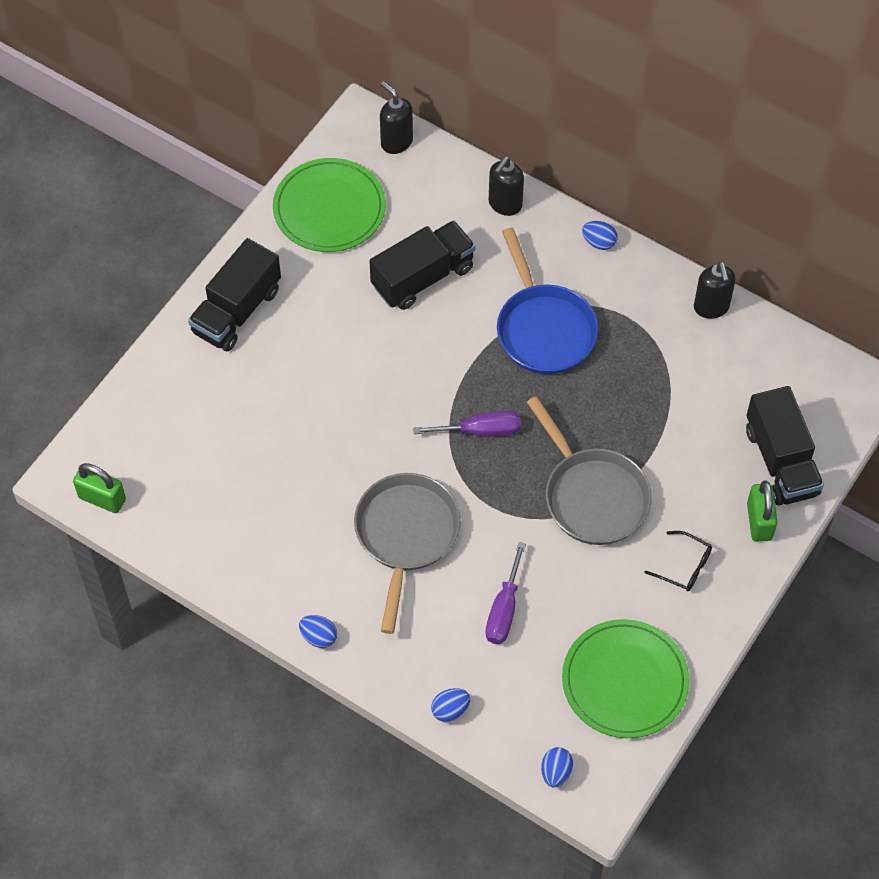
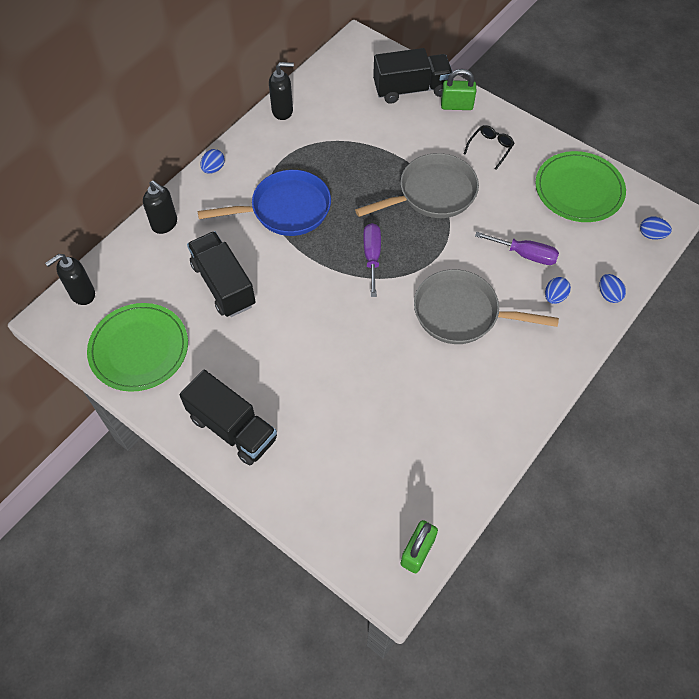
camera: 85 degrees left, 0 degrees up
blue egg [299,615,337,648] -> blue egg moved to [545,277,571,304]

